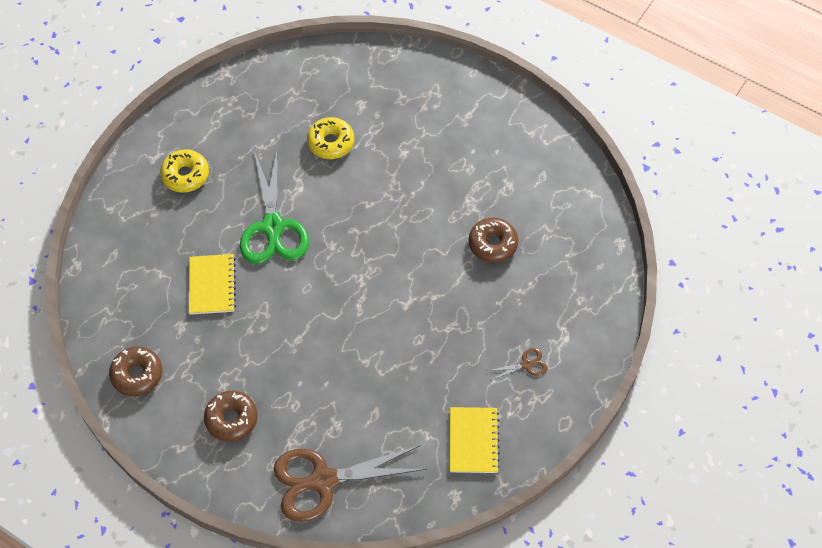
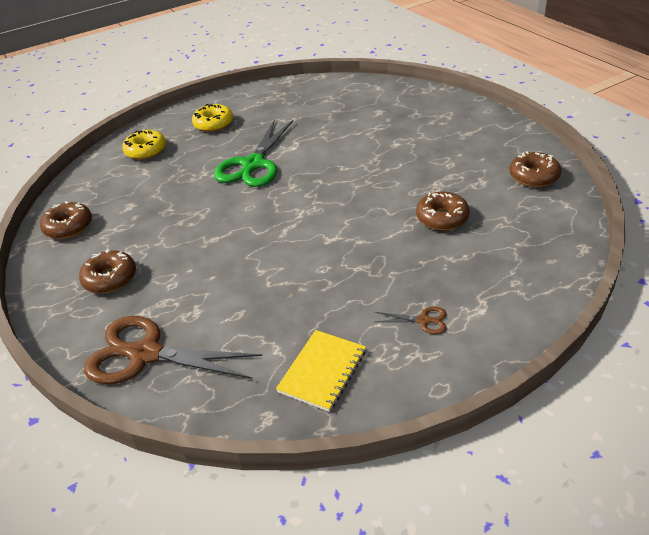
camera: 30 degrees right, 20 degrees down
yellow notebook [189,254,236,315] -> none
yellow donut [307,117,355,159] -> yellow donut moved to [122,130,166,160]
none -> brown donut [509,151,561,187]

